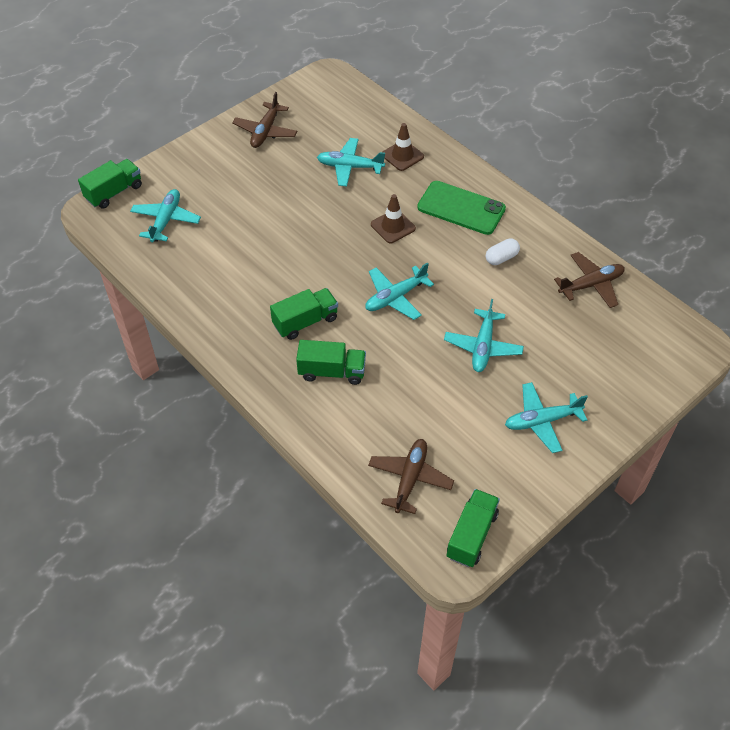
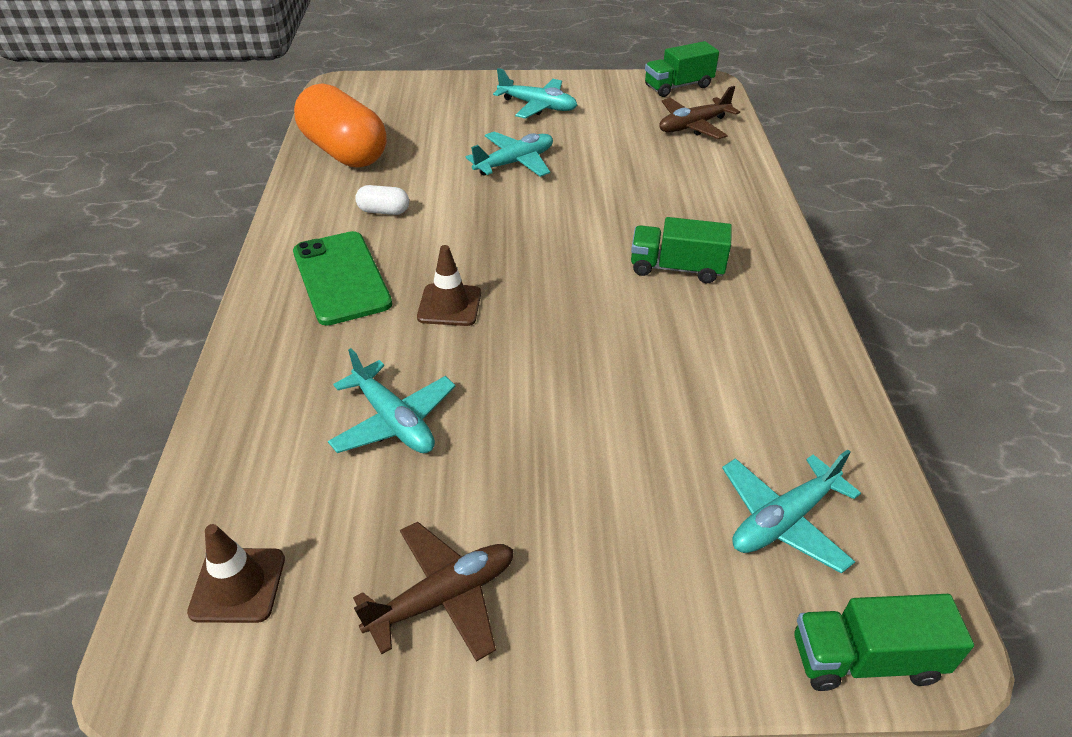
camera: 140 degrees left, 10 degrees down
green truck [296,340,366,385] -> none
turquoise plane [365,262,434,320] -> none
brown traffic cone [383,123,424,171] -> brown traffic cone moved to [187,524,285,623]
brown plane [554,252,625,308] -> orange capsule [294,83,387,168]

